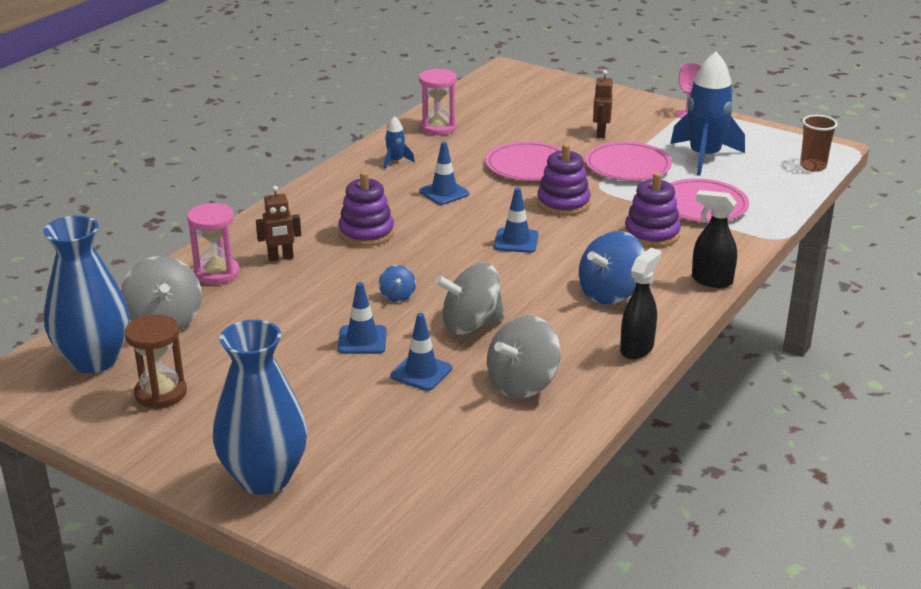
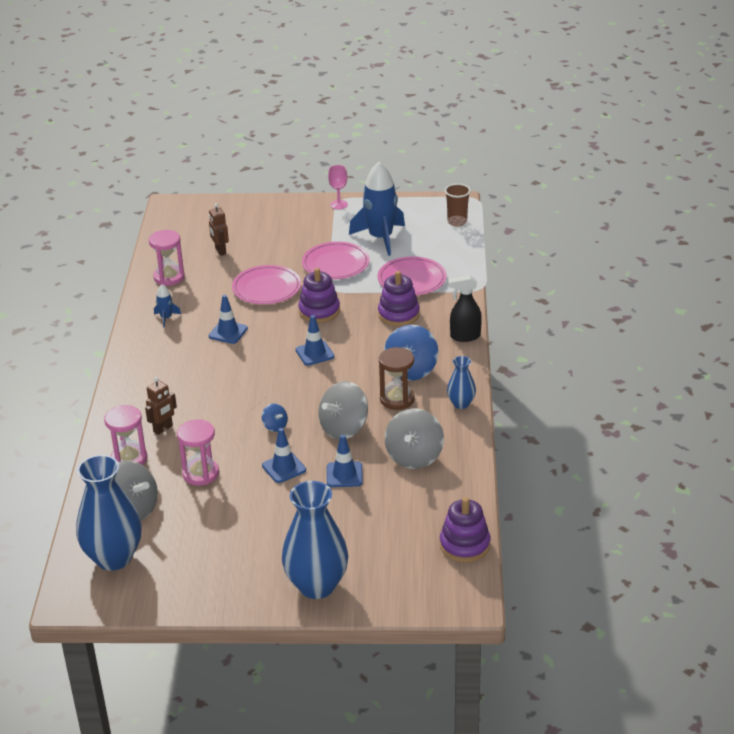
camera: 30 degrees left, 5 degrees up
brown hourglass [125,314,187,409] -> brown hourglass moved to [379,347,415,410]
purple stacking toy [338,172,394,246] -> purple stacking toy moved to [440,497,490,563]
brown robot [593,70,613,138] -> brown robot moved to [209,203,229,256]
black spray bottle [620,248,661,359] -> blue vase [447,356,476,409]
none -> pink hourglass [177,419,219,486]

